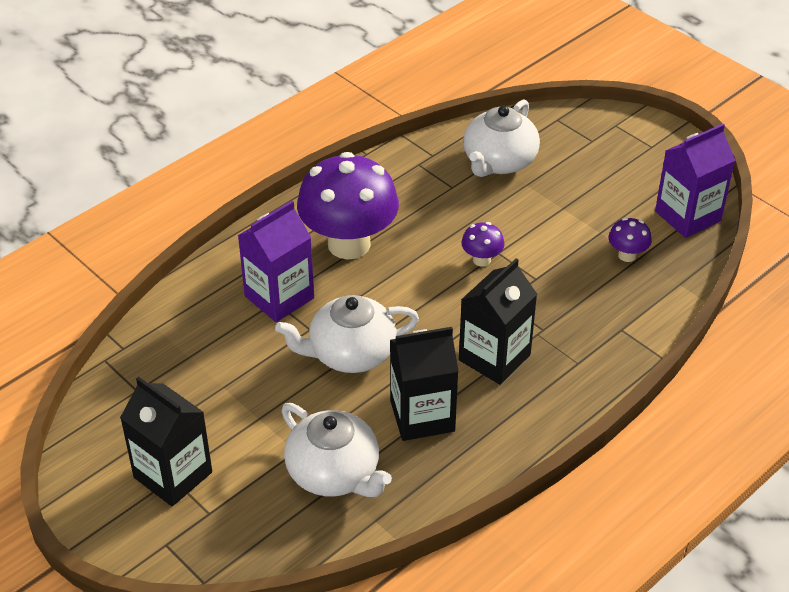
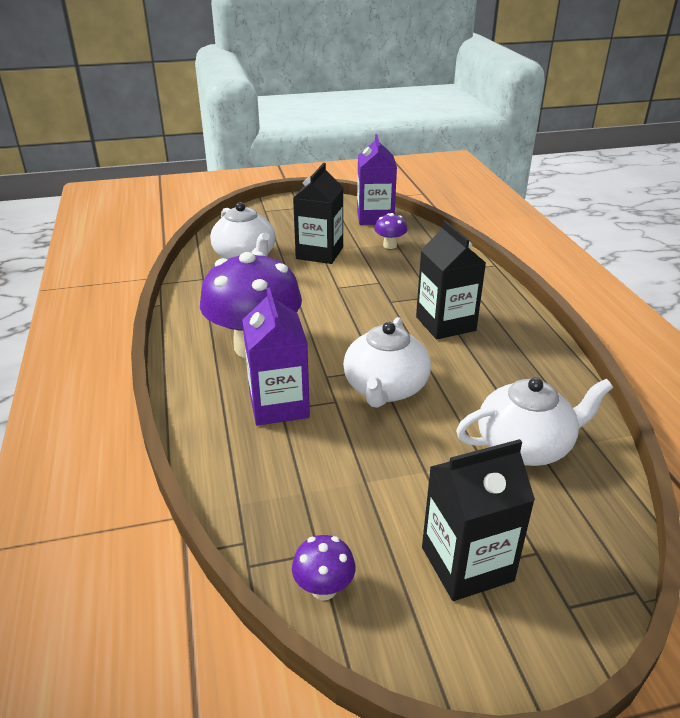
camera: 60 degrees left, 10 degrees down
black carton [390,327,459,441] -> black carton moved to [293,163,343,264]
purple mushroom [461,222,504,267] -> purple mushroom moved to [292,535,356,600]

